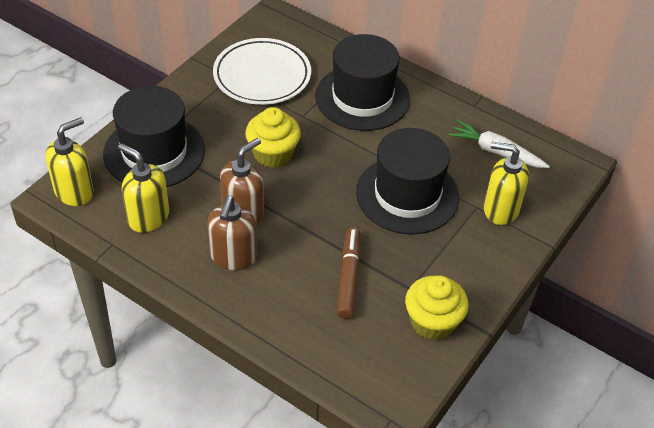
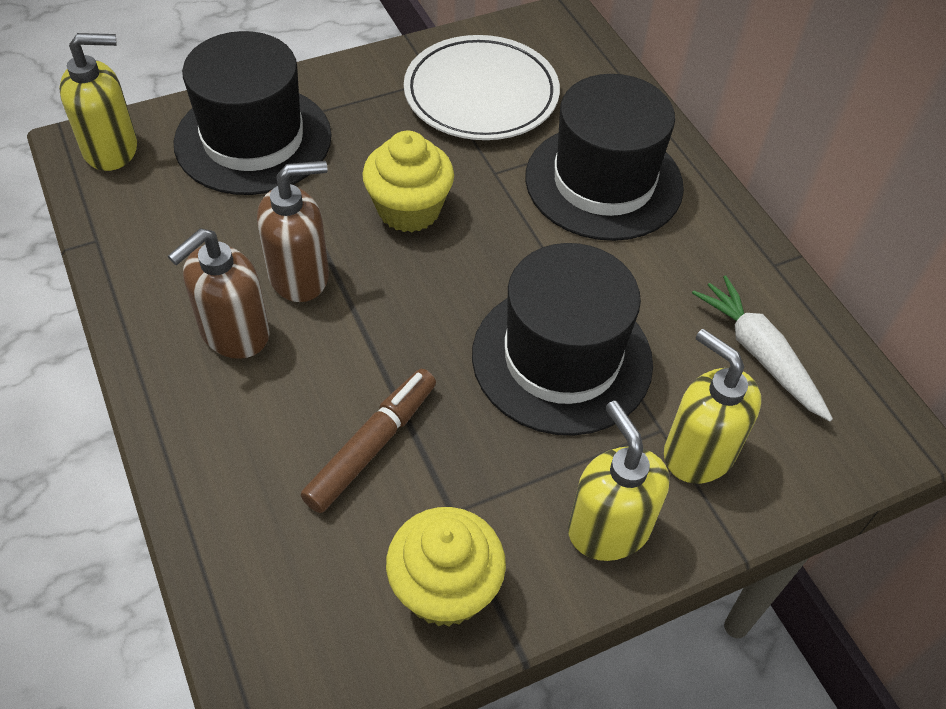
camera: 30 degrees right, 5 degrees up
yellow soap dispenser [118,143,169,233] -> yellow soap dispenser moved to [568,401,670,561]

